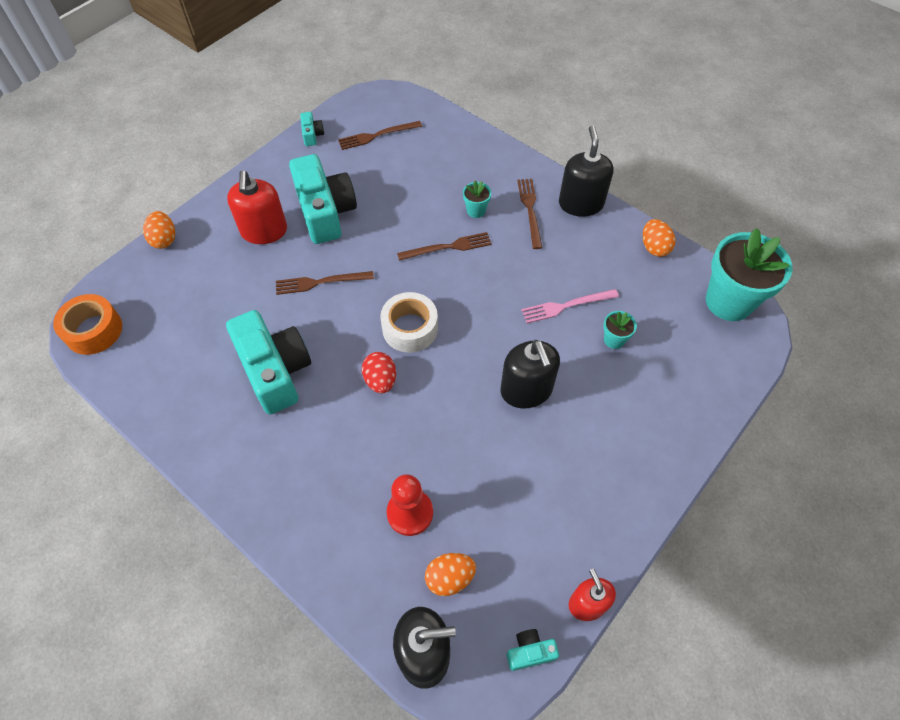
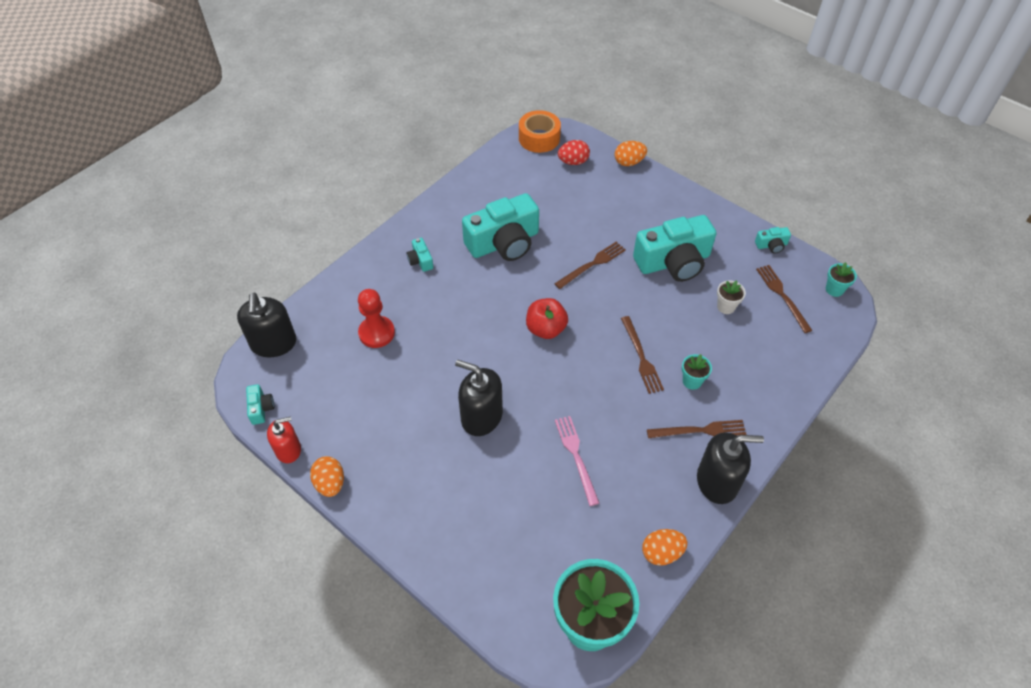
camera: 90 degrees right, 5 degrees down
red soap dispenser [227,171,287,244] -> none
brown fork [276,271,374,295] -> brown fork turned 60 degrees clockwise [554,242,626,289]
red egg [362,352,396,393] -> red egg moved to [558,140,590,165]
white tape [380,292,438,353] -> red apple [526,298,568,339]
orange egg [425,553,476,596] -> orange egg moved to [310,456,344,497]
black soap dispenser [500,340,560,409] -> black soap dispenser turned 45 degrees clockwise [455,360,503,436]
turquoise flower pot [603,311,637,349] -> turquoise flower pot moved to [826,262,857,297]
none -> turquoise camera [407,237,433,272]
none -> white flower pot [717,280,746,314]

